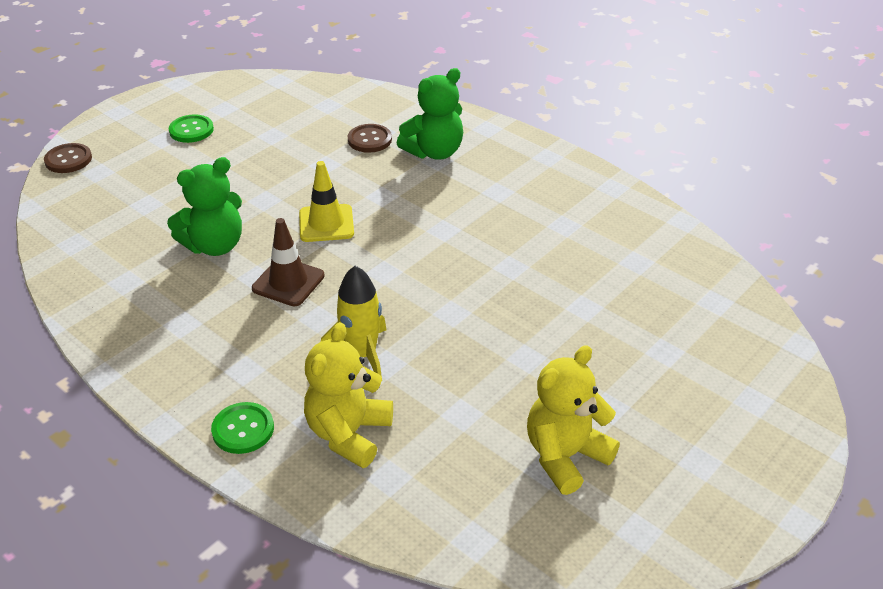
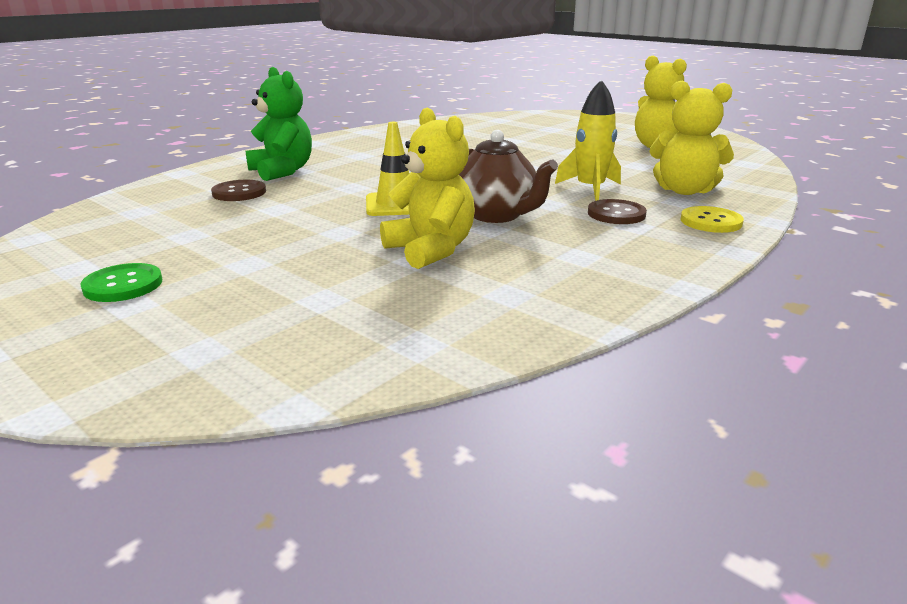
camera: 90 degrees left, 15 degrees down
brown button [44,143,92,173] -> brown button moved to [588,199,647,224]
green teddy bear [167,157,242,256] -> yellow teddy bear [380,108,475,269]
green button [211,402,274,454] -> yellow button [681,206,744,233]
brown traffic cone [252,218,325,306] -> brown teapot [459,130,558,223]

